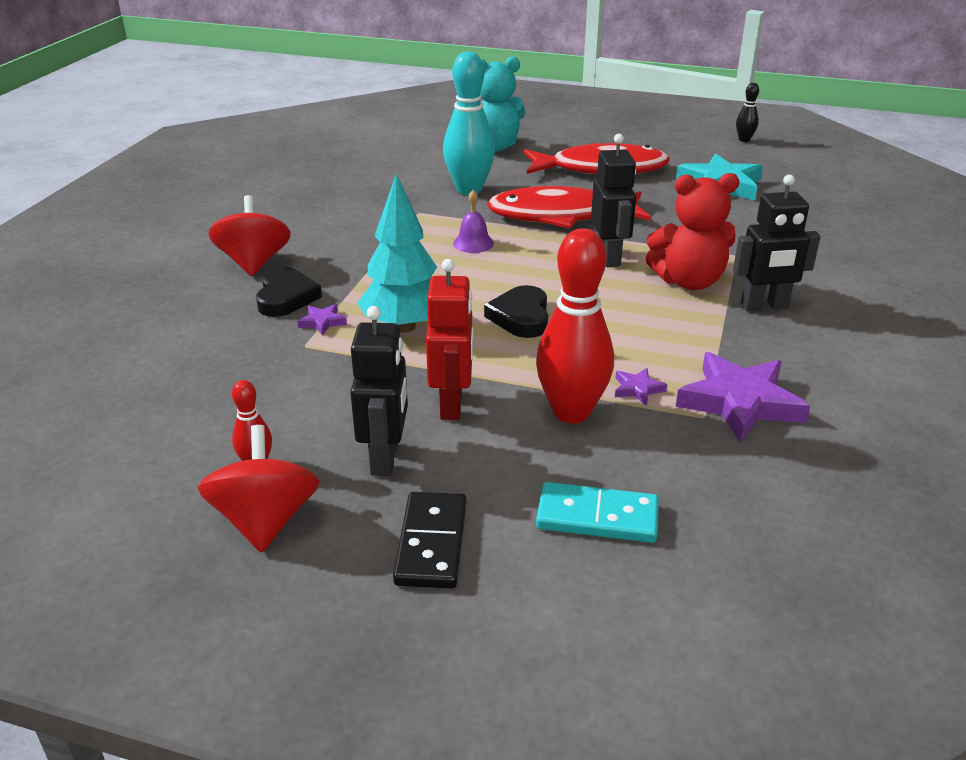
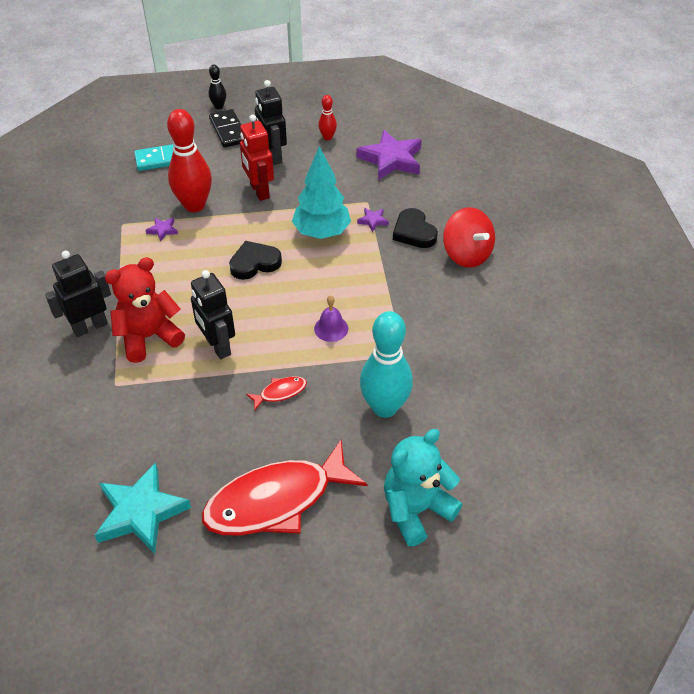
camera: 155 degrees right, 15 degrees up
red spinning top [198,425,319,553] -> none
black heart [484,285,548,338] -> black heart turned 90 degrees counterclockwise [229,241,282,280]
red fish [487,186,651,229] -> red fish [246,376,307,410], size x0.41
purple star [676,352,810,443] -> purple star moved to [357,130,422,180]
black bowling pin [736,83,759,142] -> black bowling pin moved to [209,65,226,109]

